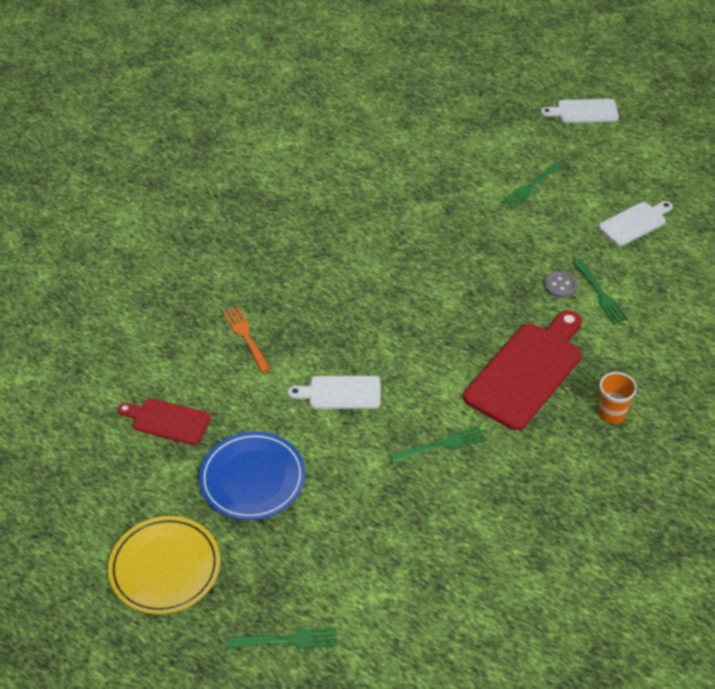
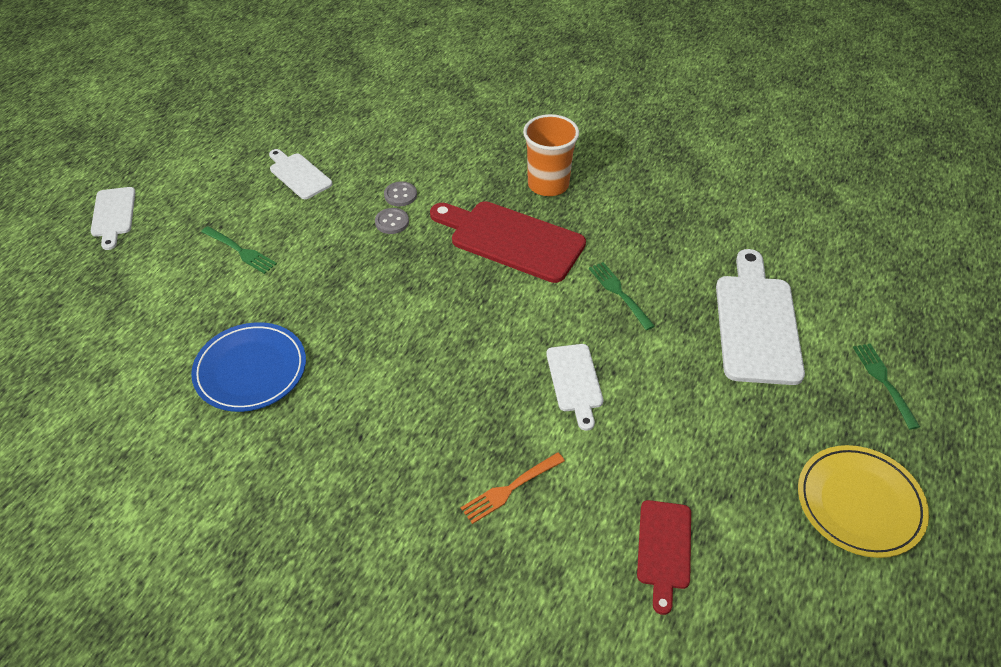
camera: 100 degrees left, 0 degrees up
blue plate [199,431,305,520] -> blue plate moved to [191,322,306,412]
green fork [573,259,628,324] -> grey button [384,182,417,206]
orange cup [598,372,637,424] -> orange cup [523,114,579,196], size x1.62
none -> white cutting board [716,249,805,385]

